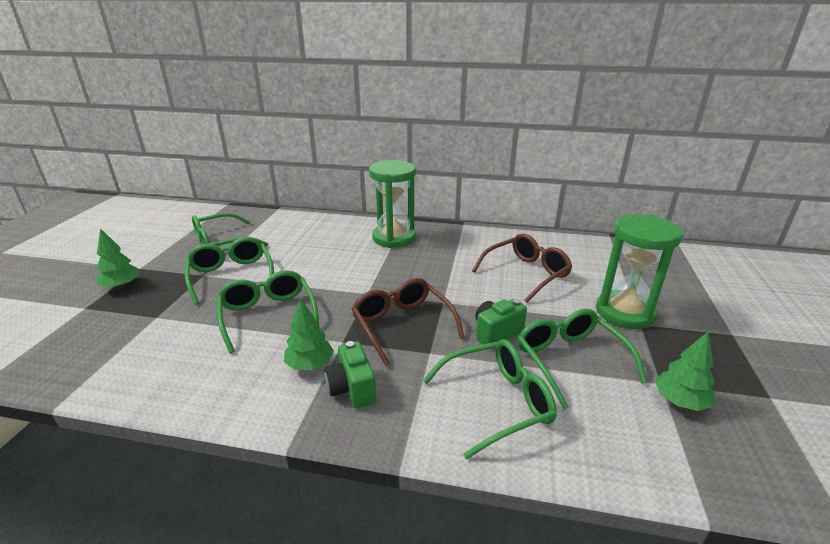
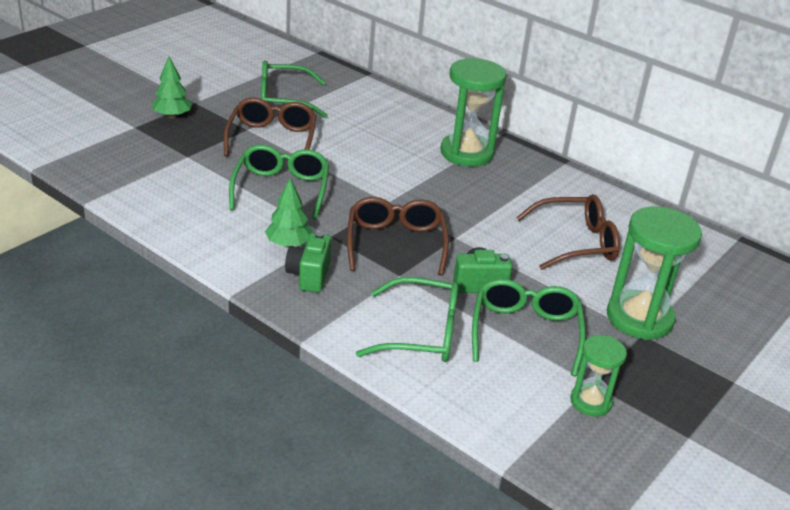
camera: 25 degrees right, 5 degrees up
green glasses [185,237,274,305] -> brown glasses [224,97,316,157]
green tree [655,332,715,411] -> green hourglass [570,335,627,417]

